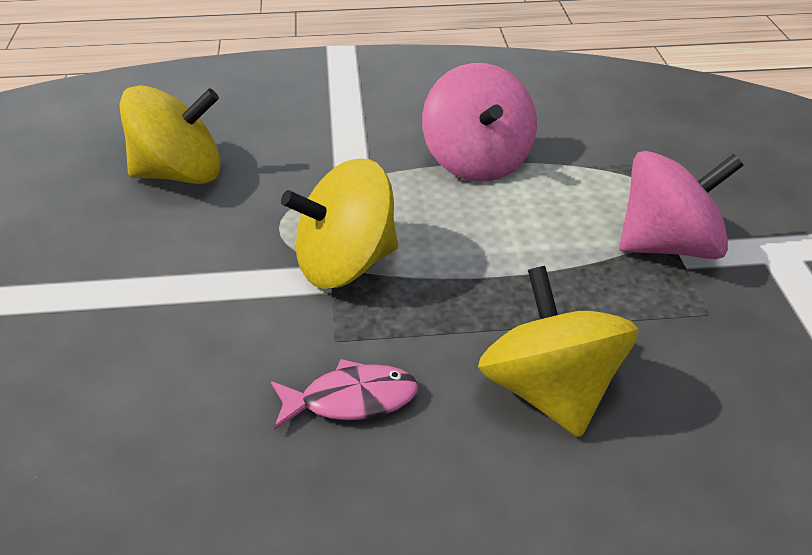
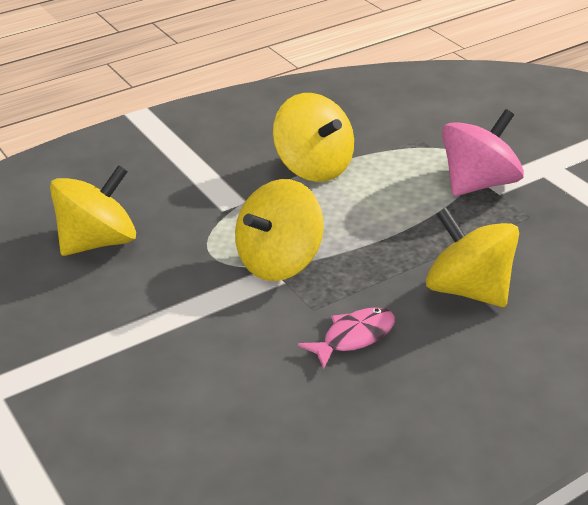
camera: 25 degrees left, 5 degrees down
pink spinning top [422,63,537,181] -> yellow spinning top [273,93,354,182]

